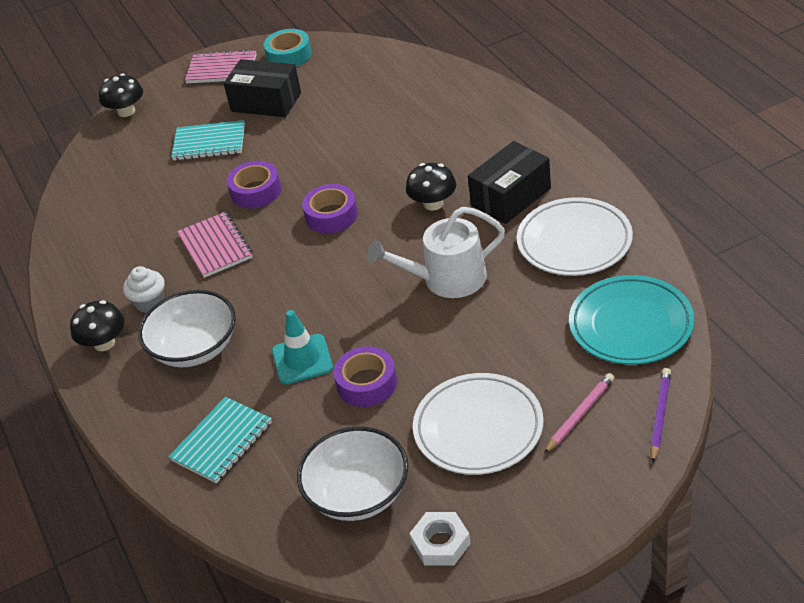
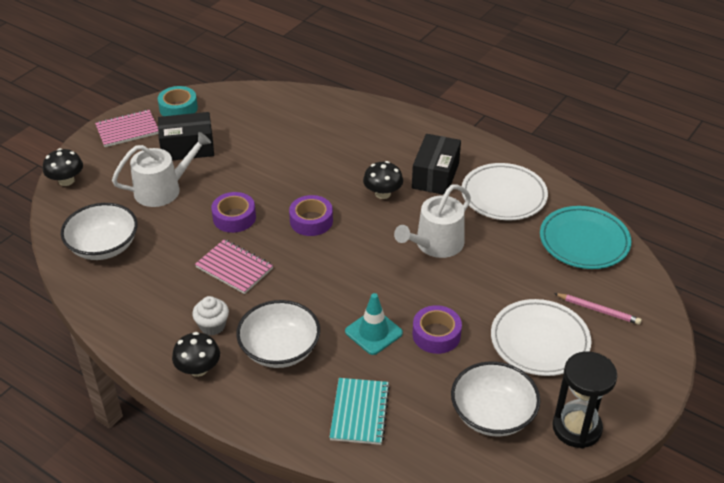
camera: 35 degrees left, 0 degrees up
turquoise notebook [171,120,245,160] -> white watering can [112,132,211,207]
white nut [409,512,471,565] -> black hourglass [552,351,617,448]
pink pencil [544,373,614,454] -> pink pencil turned 105 degrees clockwise [554,293,642,325]
purple pencil [650,368,671,463] -> none
none -> white bowl [61,203,137,260]

